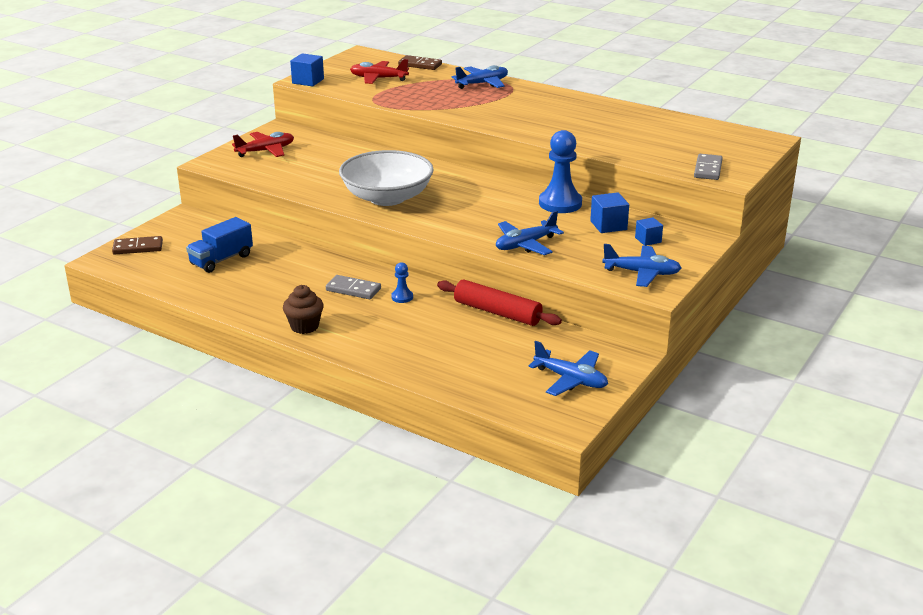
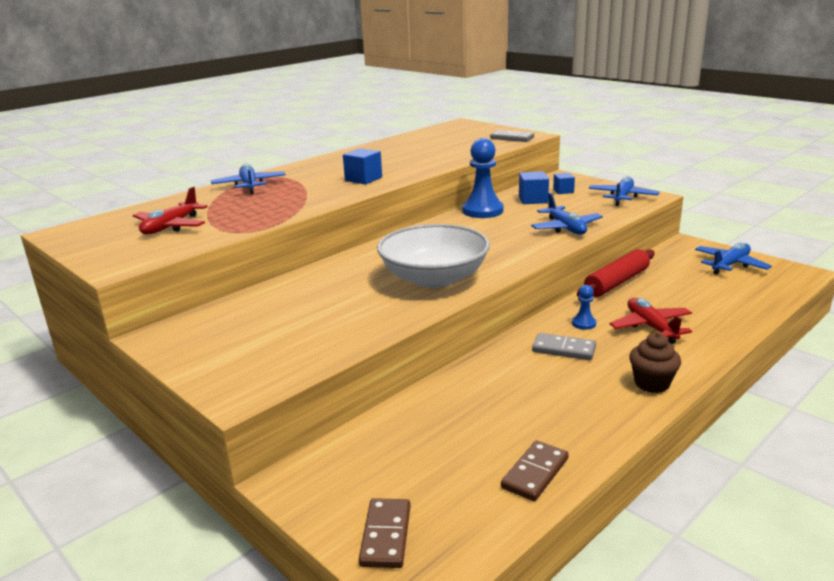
camera: 75 degrees left, 5 degrees down
blue truck [186,217,253,273] -> none
red plane [232,132,294,157] -> red plane moved to [610,298,692,344]
blue cube [290,53,324,86] -> blue cube moved to [343,148,382,185]
grey domino [326,275,381,299] -> grey domino turned 75 degrees clockwise [532,333,596,360]
brown domino [398,55,442,70] -> brown domino moved to [501,440,569,501]

